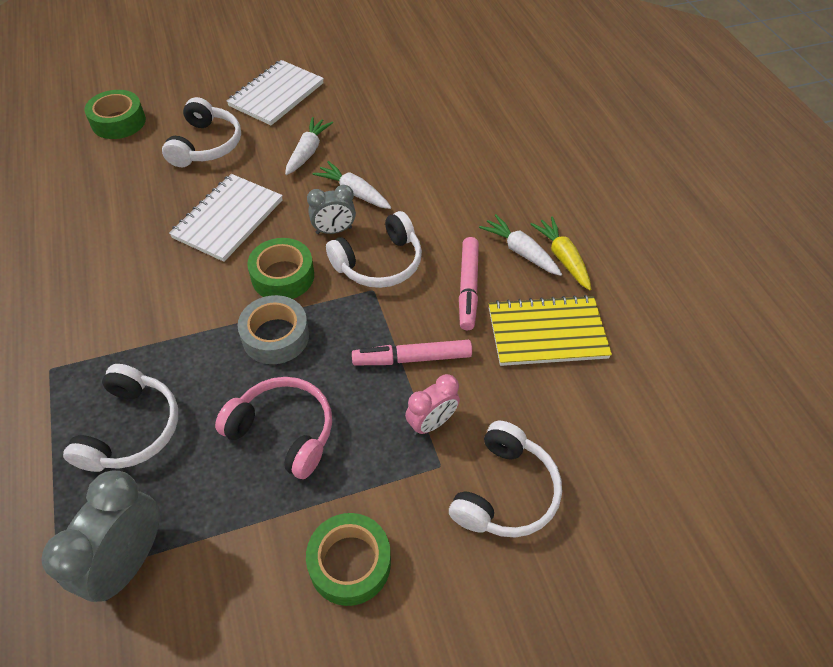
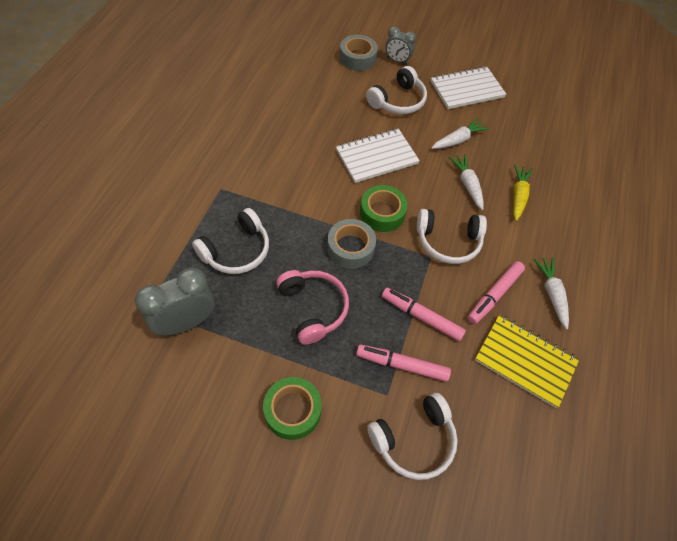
camera: 35 degrees right, 5 degrees up
green tape [84,90,146,139] -> grey tape [340,35,378,71]
grey clock [307,185,356,234] -> grey clock moved to [386,27,416,64]
pink clock [405,374,460,435] -> pink marker [356,344,451,382]
yellow carrot [530,217,591,290] -> yellow carrot moved to [513,165,533,221]

